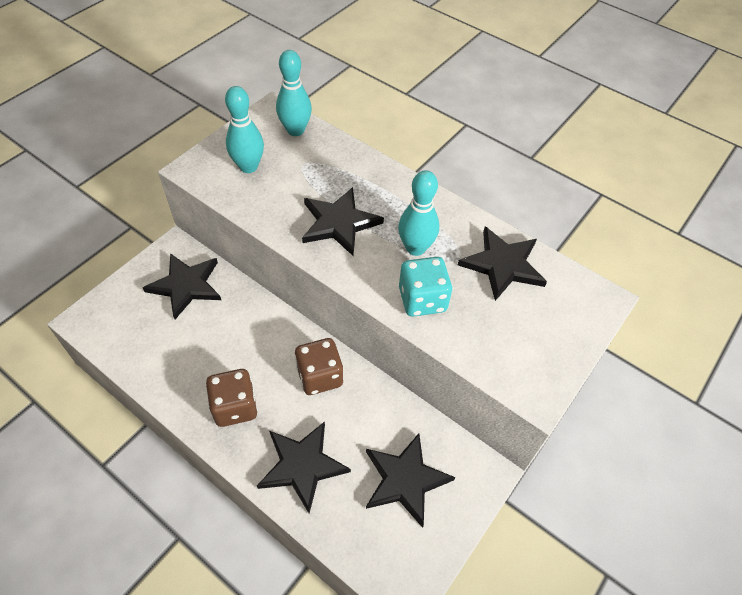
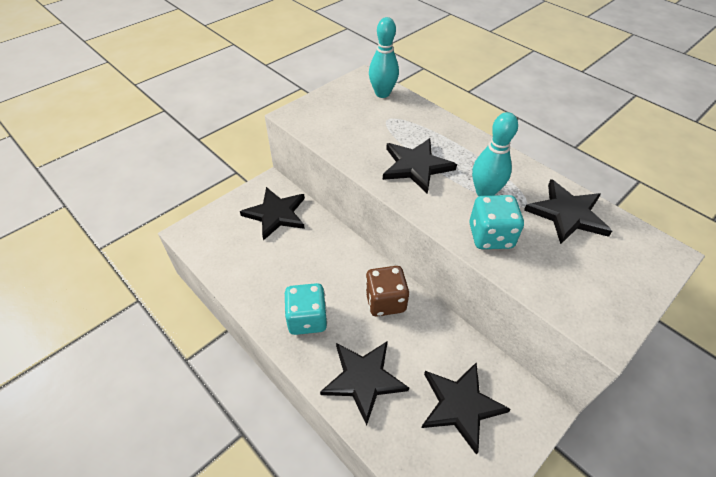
camera: 10 degrees right, 5 degrees down
brown dice [206,369,258,427] -> turquoise dice [285,283,327,335]
turquoise bowling pin [225,86,264,173] -> none

